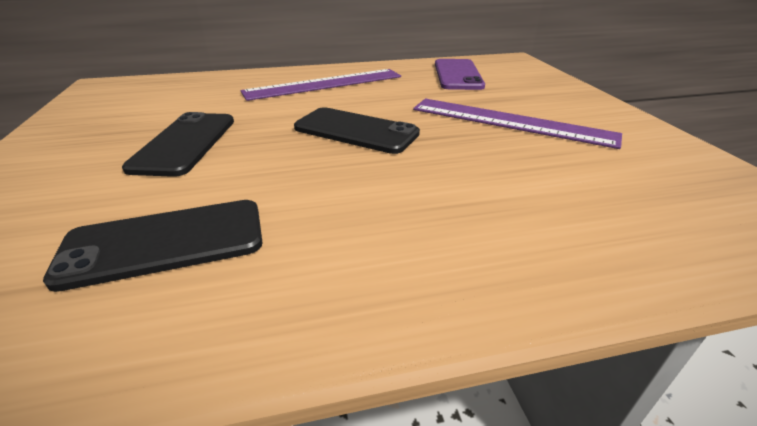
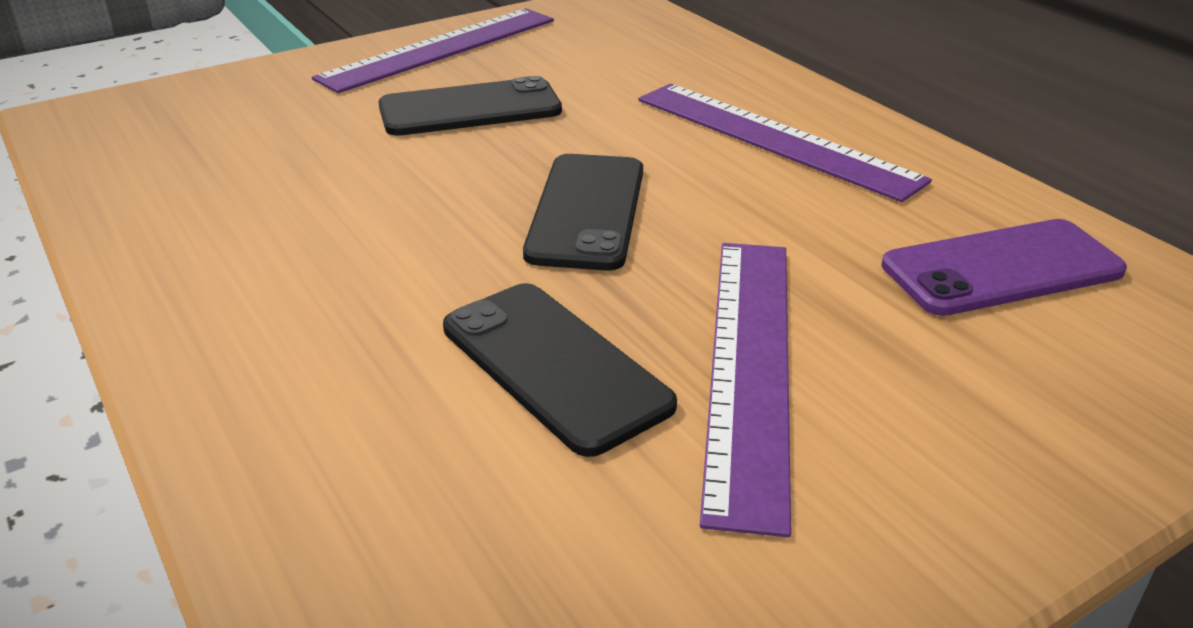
camera: 70 degrees right, 0 degrees up
black phone [43,200,262,292] -> black phone moved to [443,283,677,457]
none -> purple ruler [312,8,554,93]

